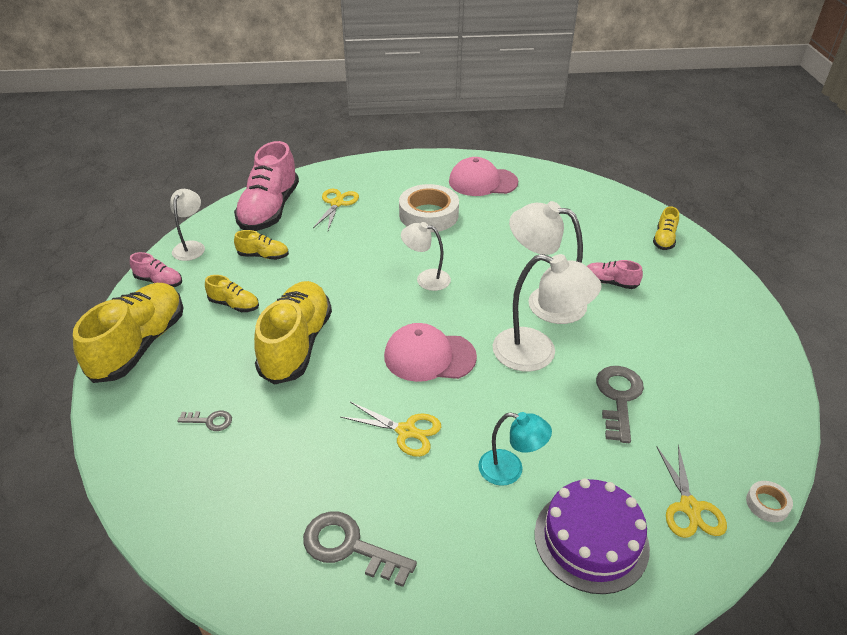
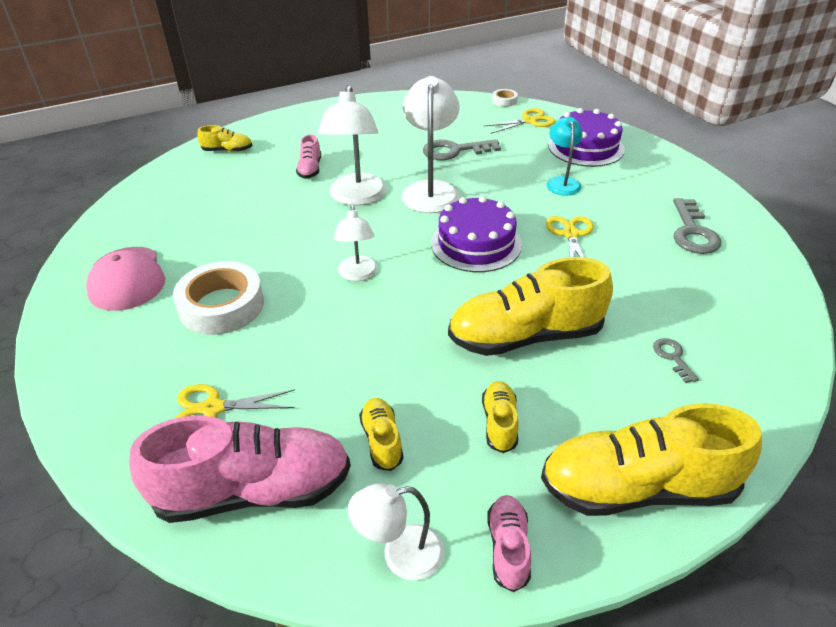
camera: 110 degrees left, 0 degrees up
pink cap [384,323,477,382] -> purple cake [431,196,522,272]

